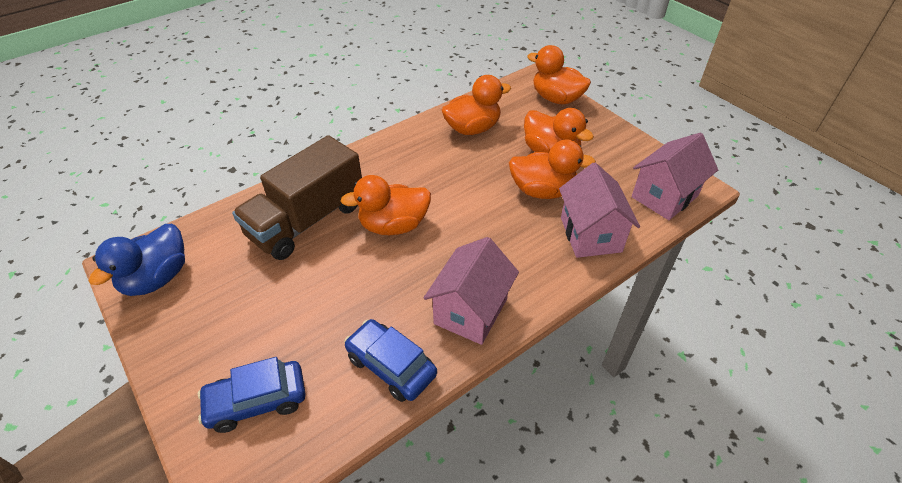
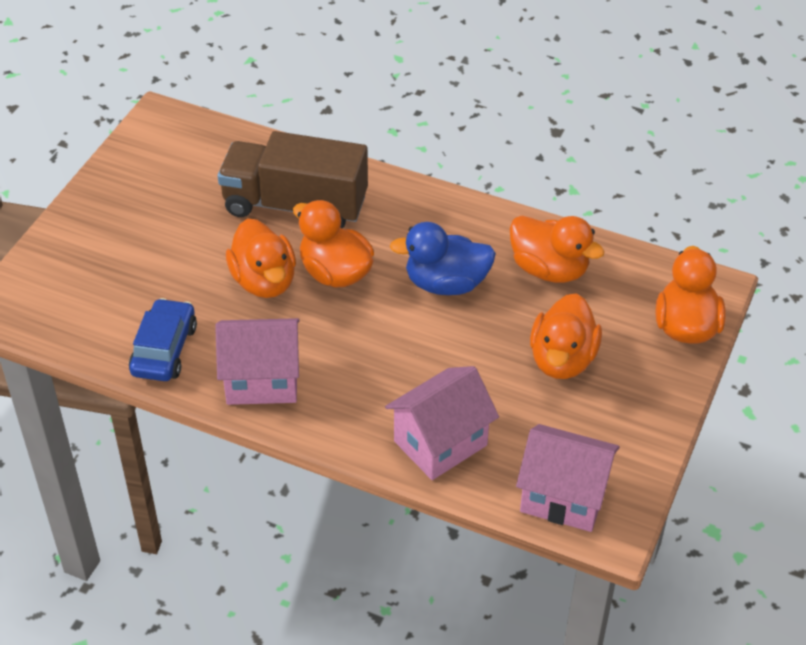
camera: 60 degrees right, 0 degrees up
blue duck [89,224,185,296] -> blue duck moved to [390,222,496,295]
blue car [198,357,306,433] -> none
orange duck [509,140,596,199] -> orange duck moved to [226,218,296,298]

